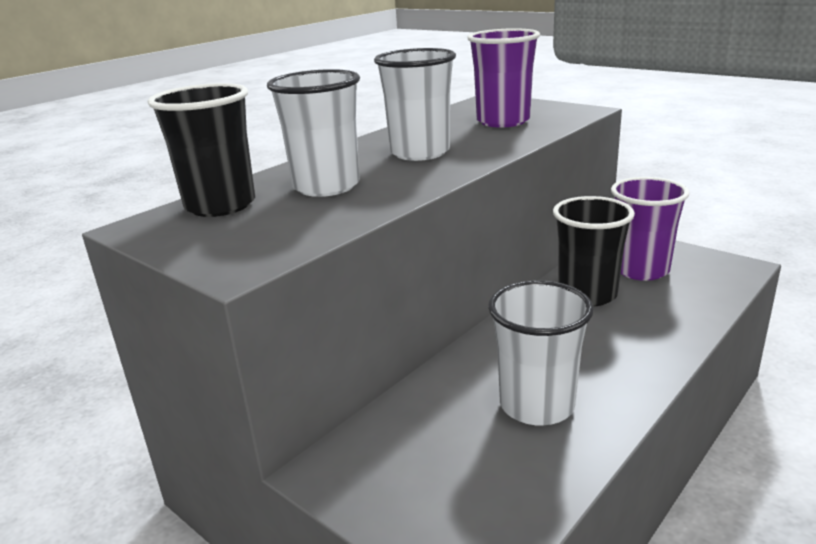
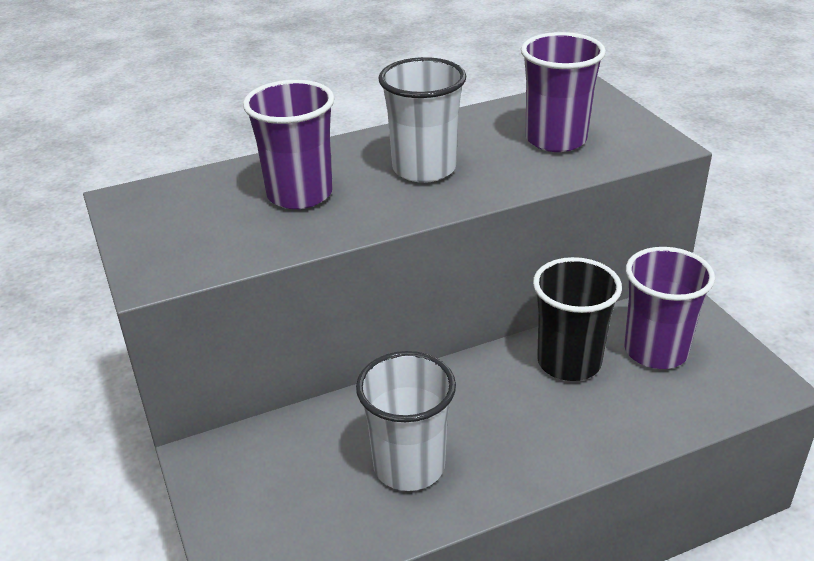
camera: 25 degrees right, 10 degrees up
black cup [148,83,255,217] -> none
white cup [267,69,360,197] -> purple cup [243,80,335,209]

